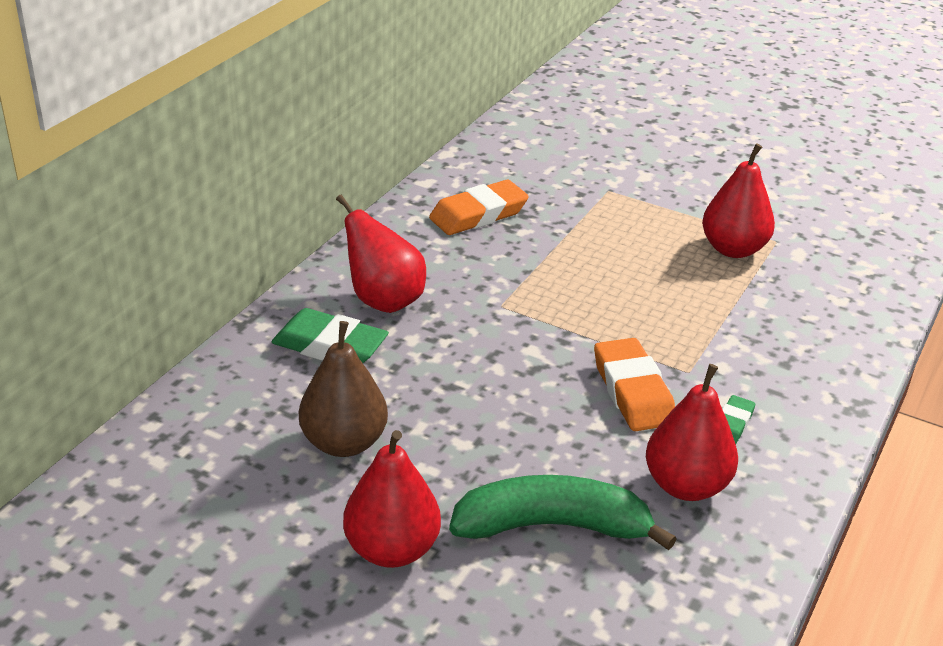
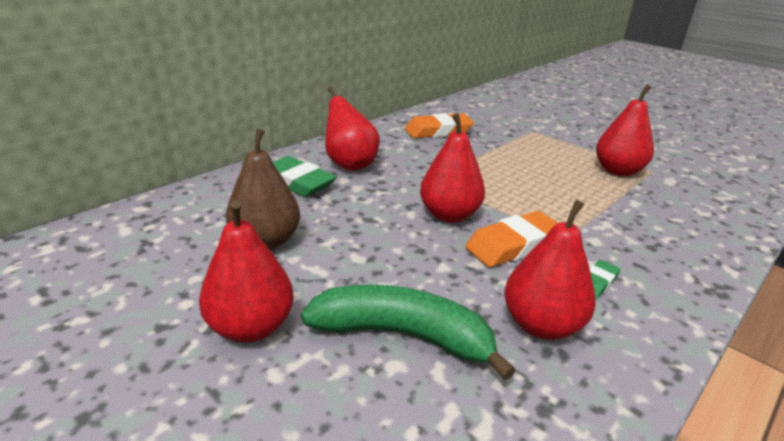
camera: 15 degrees right, 5 degrees down
orange eraser [594,338,675,431] -> orange eraser turned 60 degrees clockwise [465,211,558,267]
none -> red pear [420,113,485,223]

